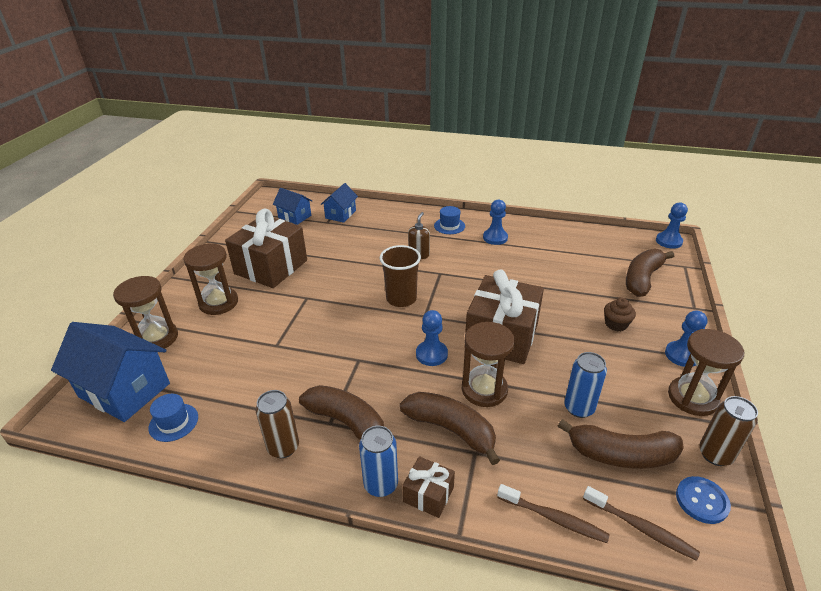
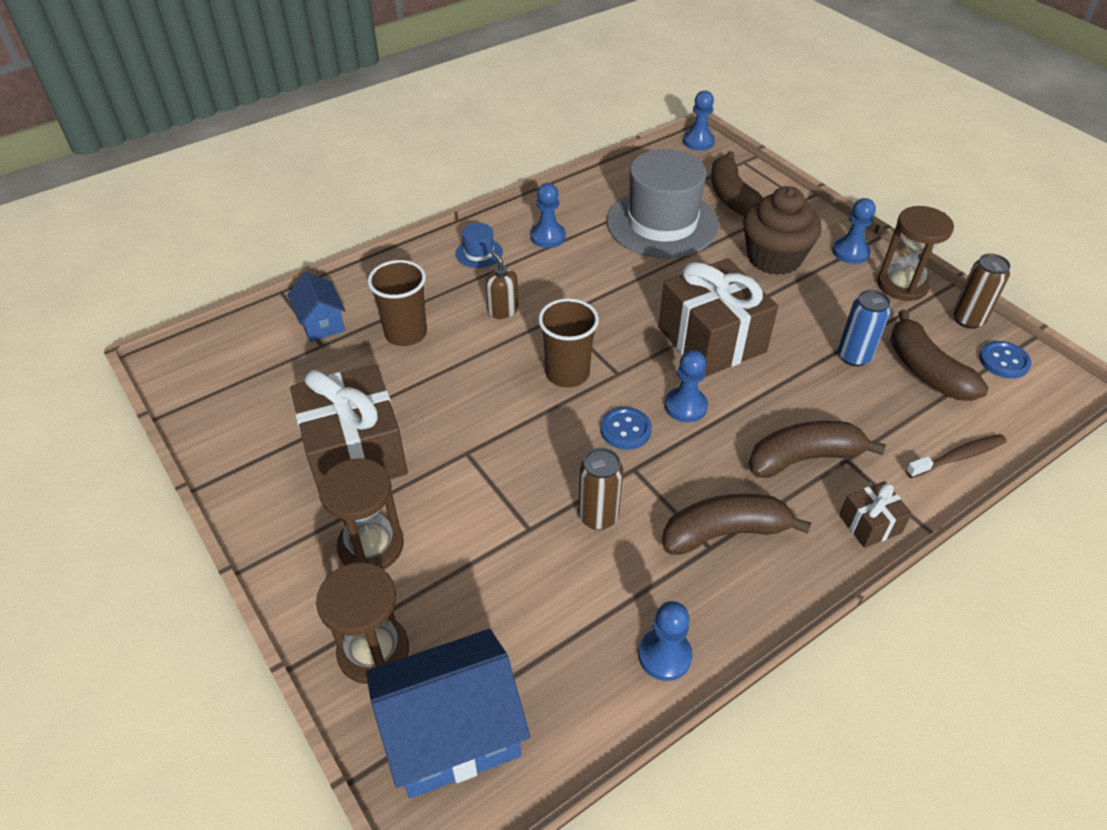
camera: 50 degrees left, 10 degrees up
blue hat [148,394,198,442] -> none
brown can [256,390,299,458] -> brown can moved to [578,448,623,530]
blue house [273,188,312,225] -> none
blue can [359,426,398,497] -> none
brown hourglass [462,322,515,407] -> none
brown banana [558,419,684,469] -> brown banana turned 105 degrees clockwise [890,310,988,401]
brown toothbrush [583,486,700,561] -> none
brown cupcake [604,298,636,331] -> brown cupcake [743,186,822,275], size x2.09
none -> brown cup [368,260,427,346]
none -> blue button [600,407,652,450]
none -> grey hat [607,149,719,258]
none -> blue pawn [638,601,693,681]

